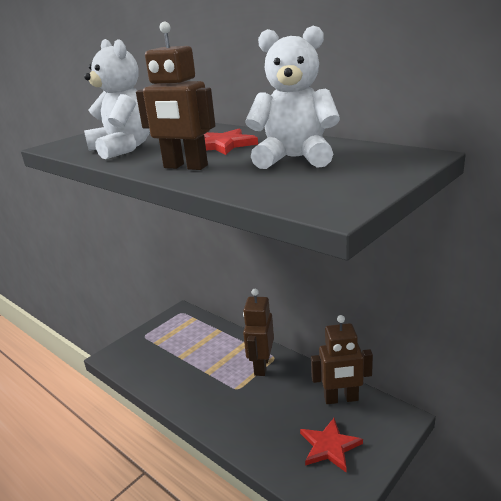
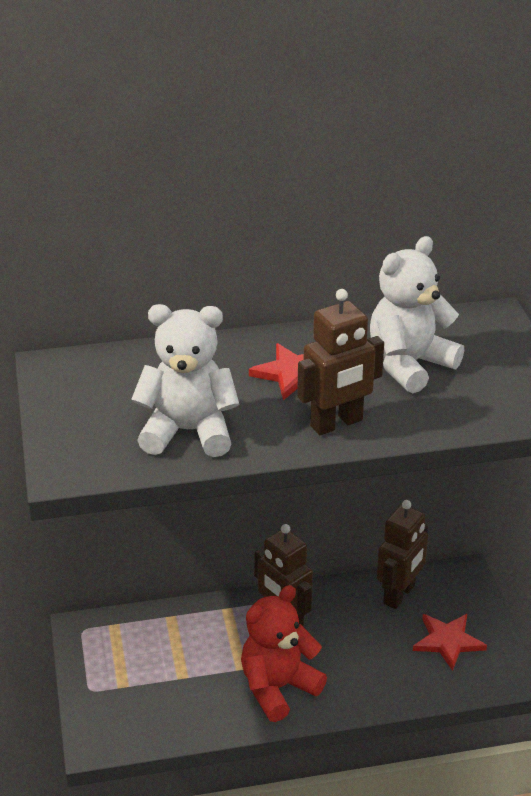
camera: 55 degrees left, 10 degrees up
none -> red teddy bear [241,585,327,722]

